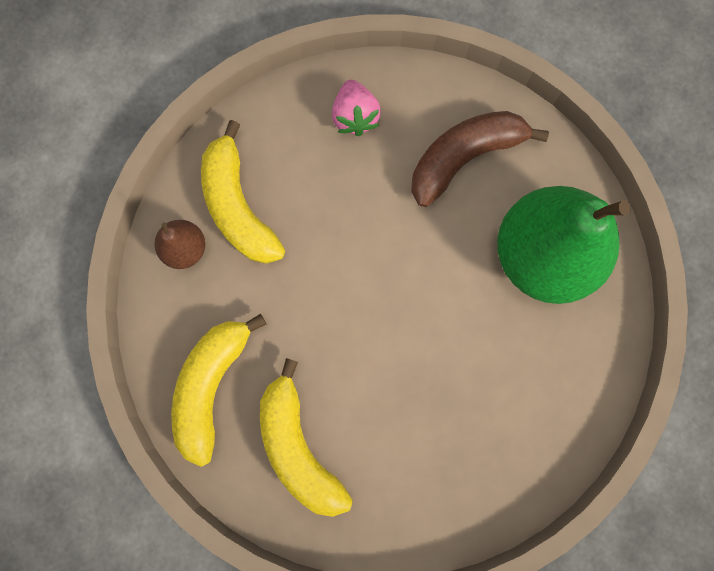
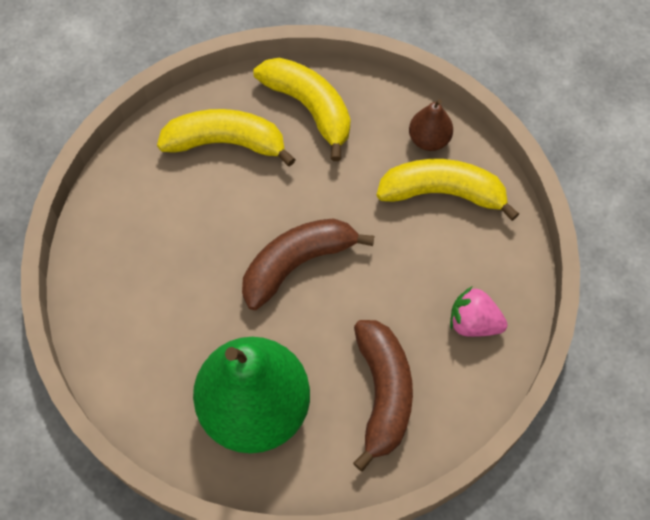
camera: 120 degrees right, 15 degrees down
none -> brown banana [242,218,374,310]

